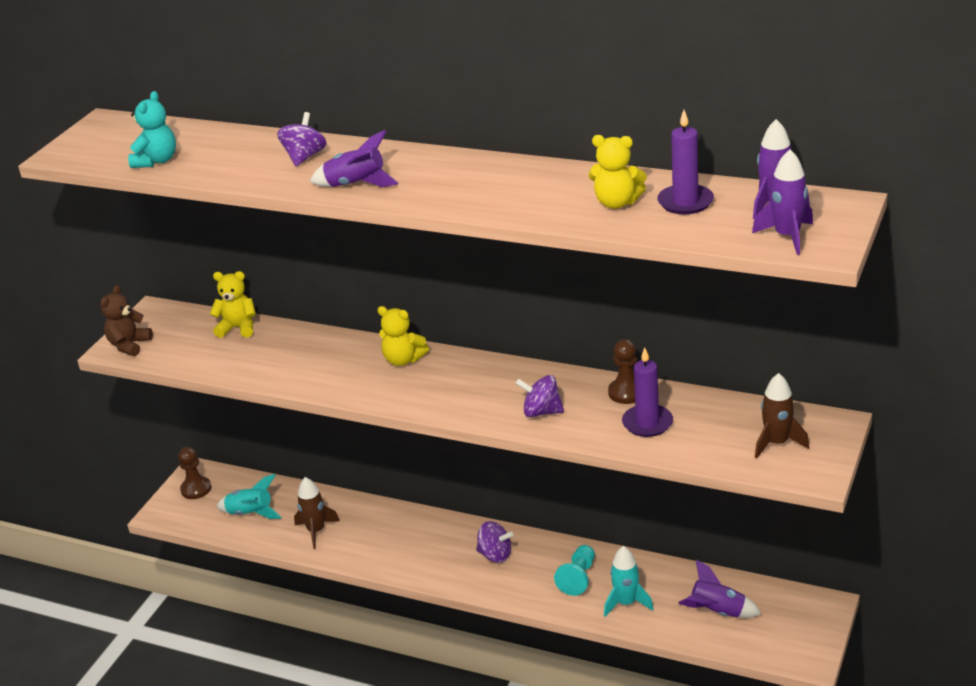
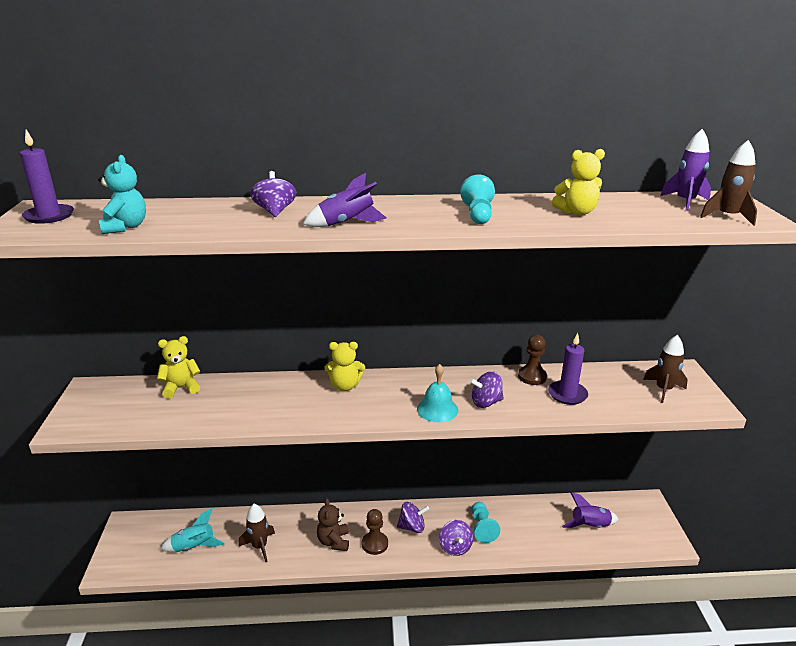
camera: 30 degrees left, 5 degrees down
brown teddy bear [101,285,153,356] -> brown teddy bear moved to [317,498,349,551]
brown pawn [178,447,211,499] -> brown pawn moved to [362,509,388,555]
turquoise rocket [604,546,653,617] -> none
purple candle [657,110,714,214] -> purple candle moved to [20,130,74,224]
purple rocket [752,149,813,255] -> brown rocket [700,140,757,226]
none -> turquoise bell [417,364,458,422]
none -> purple spinning top [439,520,473,556]
none -> turquoise pawn [460,175,495,224]

